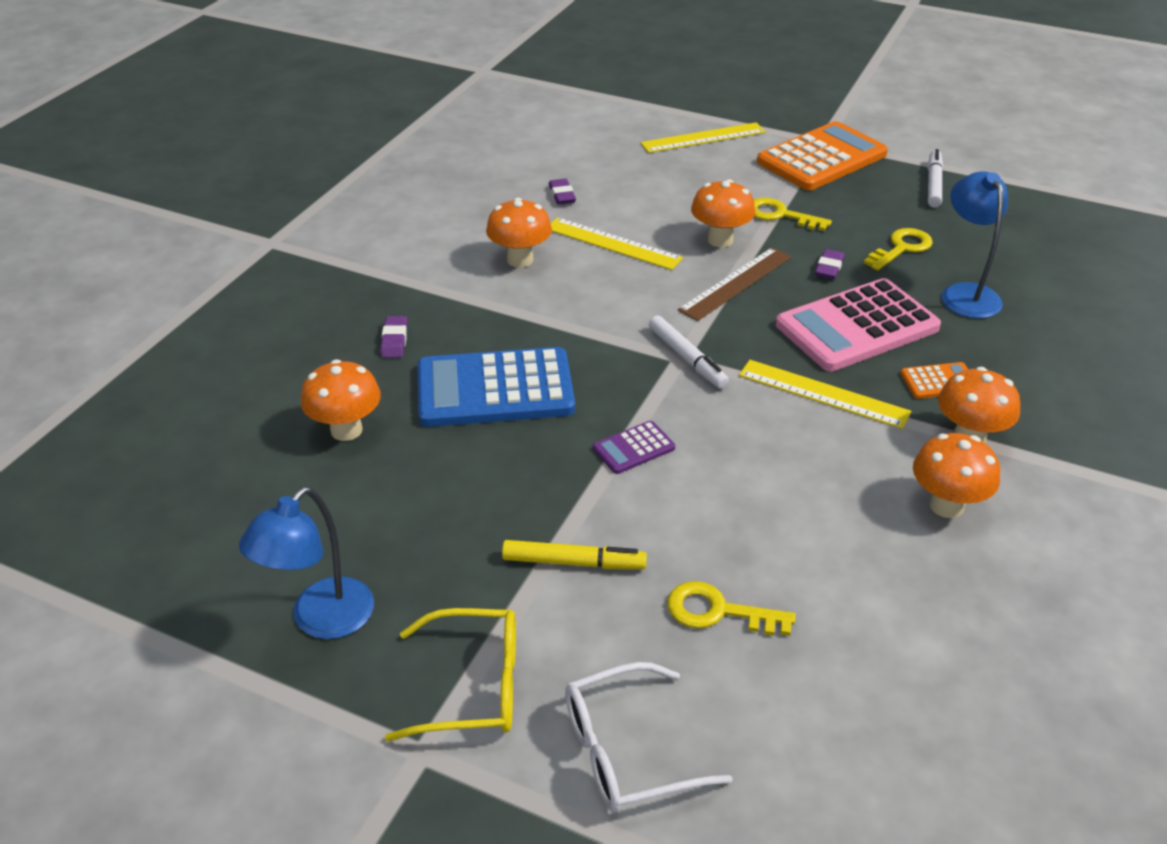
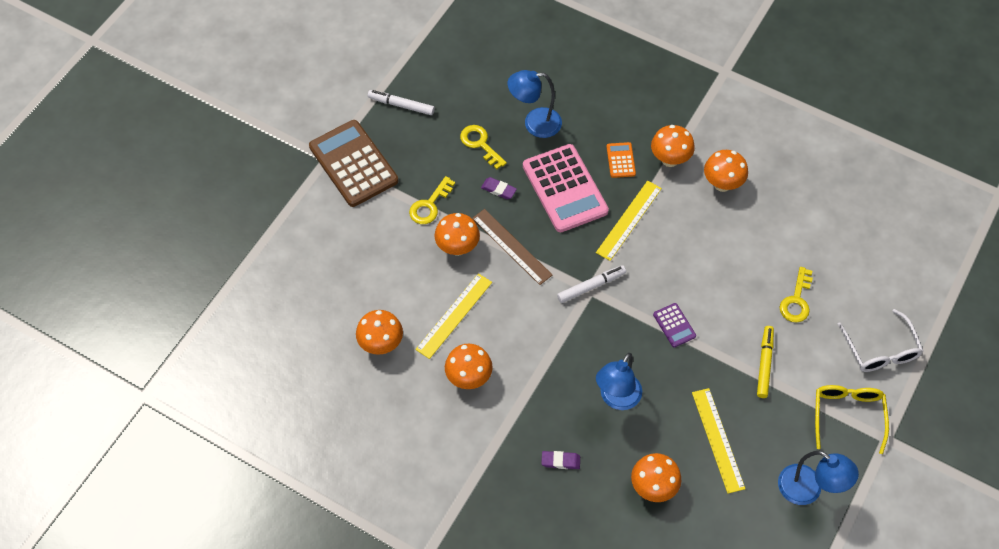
camera: 85 degrees left, 20 degrees up
blue calculator [417,347,575,427] -> blue lamp [596,353,642,410]
purple eraser [549,178,576,204] -> orange mushroom [356,310,403,355]
yellow ruler [641,122,766,153] -> yellow ruler moved to [692,388,745,494]
orange calculator [757,121,888,190] -> brown calculator [309,120,398,207]

